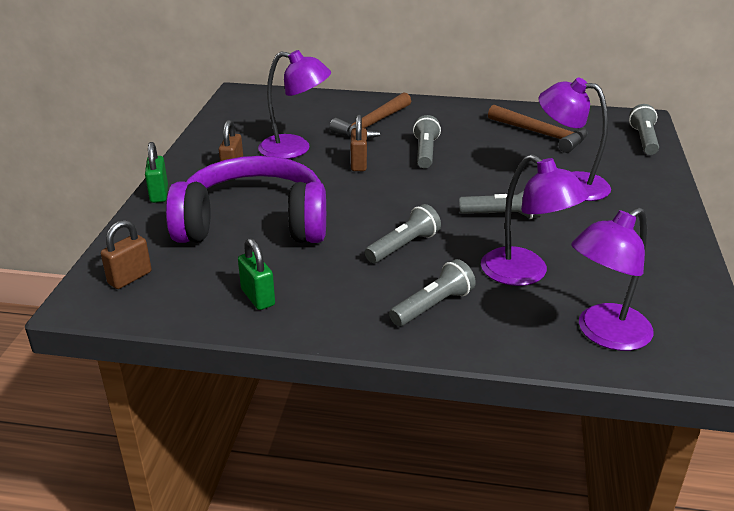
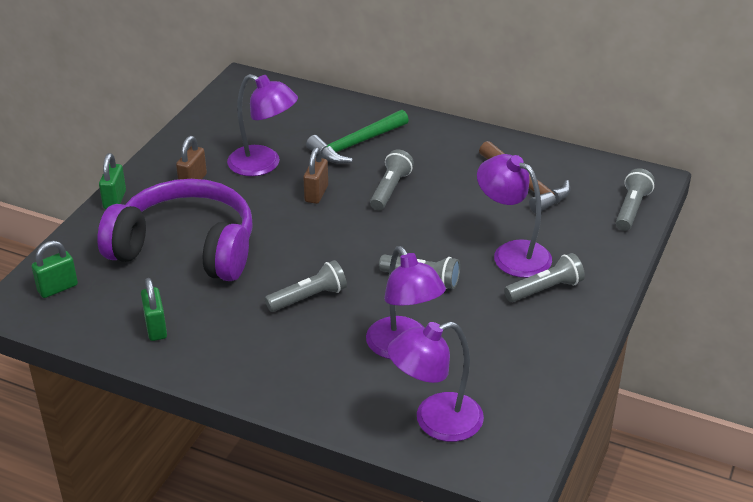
camera: 15 degrees right, 5 degrees up
brown padlock [101,220,152,289] -> green padlock [32,241,78,298]
brown hammer [330,92,411,139] -> green hammer [306,110,409,164]
grey flashlight [389,259,476,326] -> grey flashlight moved to [504,253,585,302]

